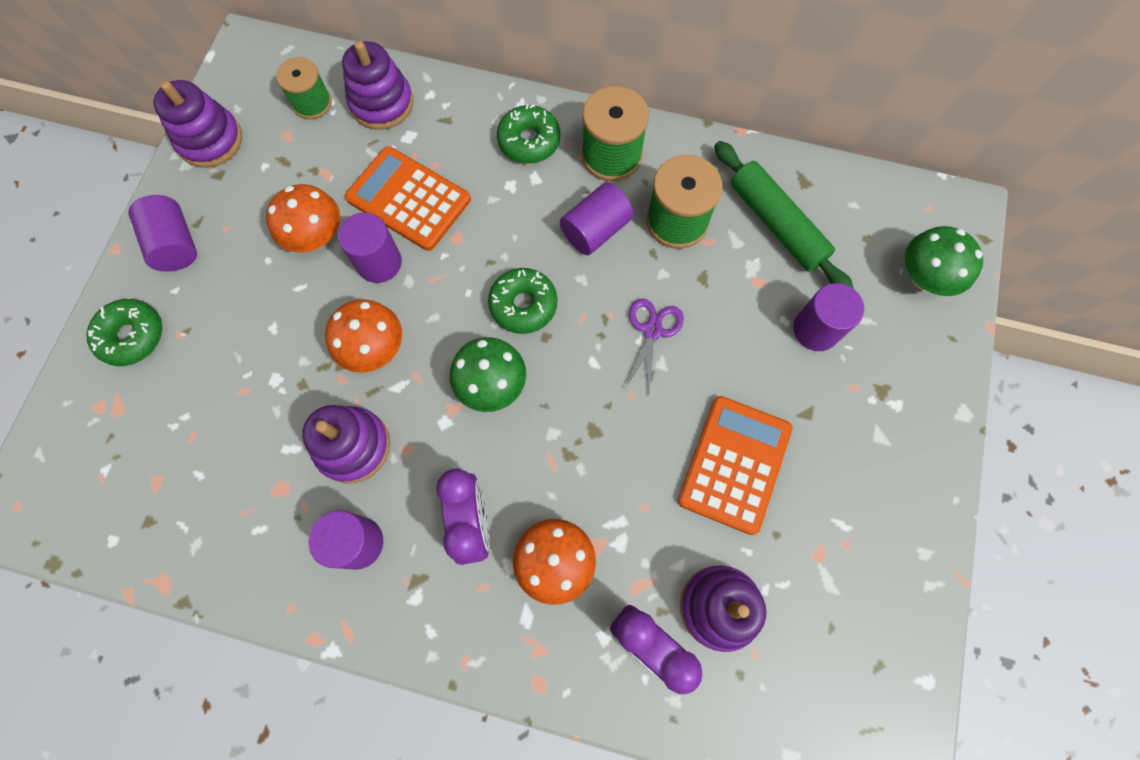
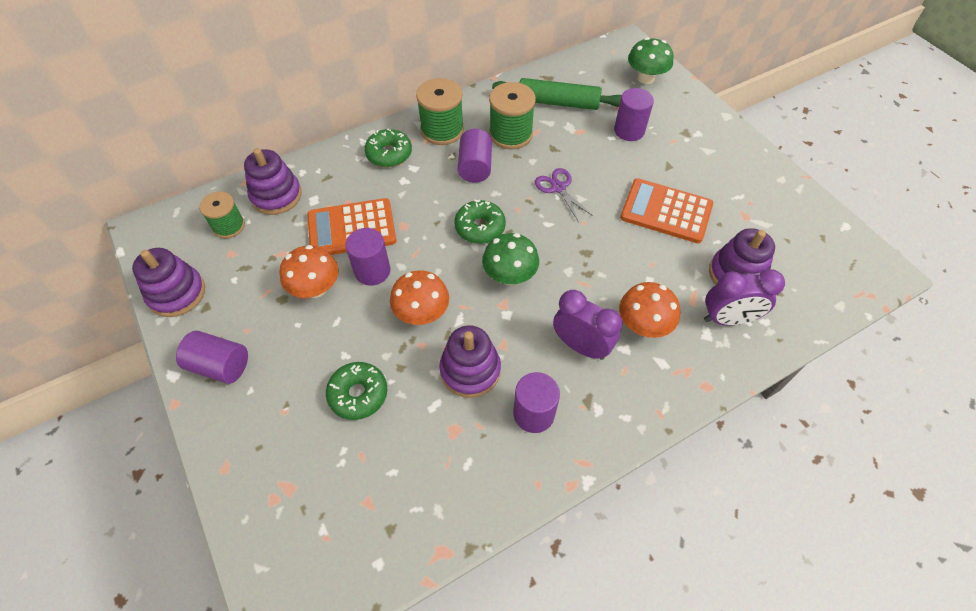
camera: 45 degrees left, 15 degrees down
green donut [86,299,162,366] -> green donut moved to [326,362,387,420]
orange calculator [678,396,793,535] -> orange calculator turned 45 degrees counterclockwise [620,178,713,243]

